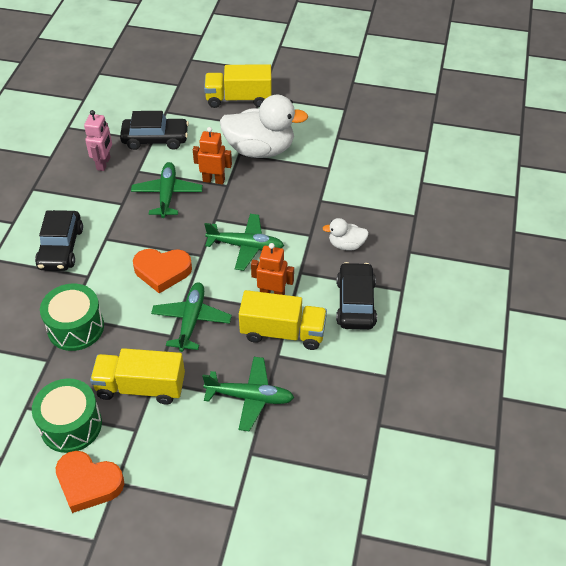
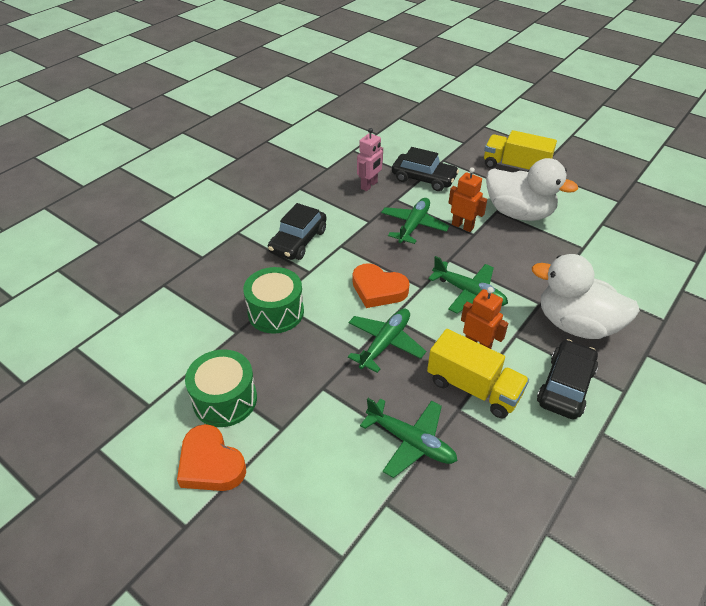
camera: 25 degrees right, 5 degrees down
yellow truck [90,348,185,405] -> none
white duck [322,218,369,251] -> white duck [532,254,640,339], size x2.07

